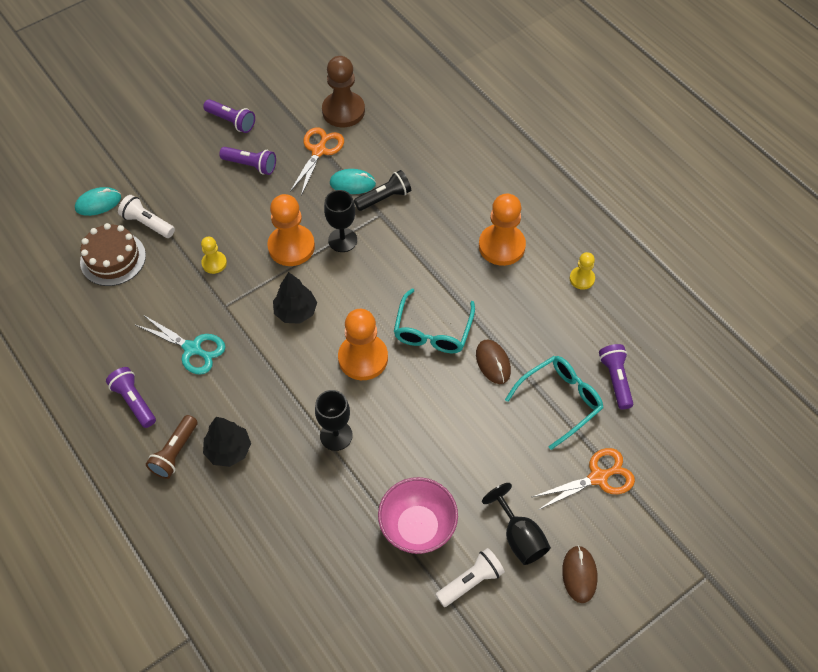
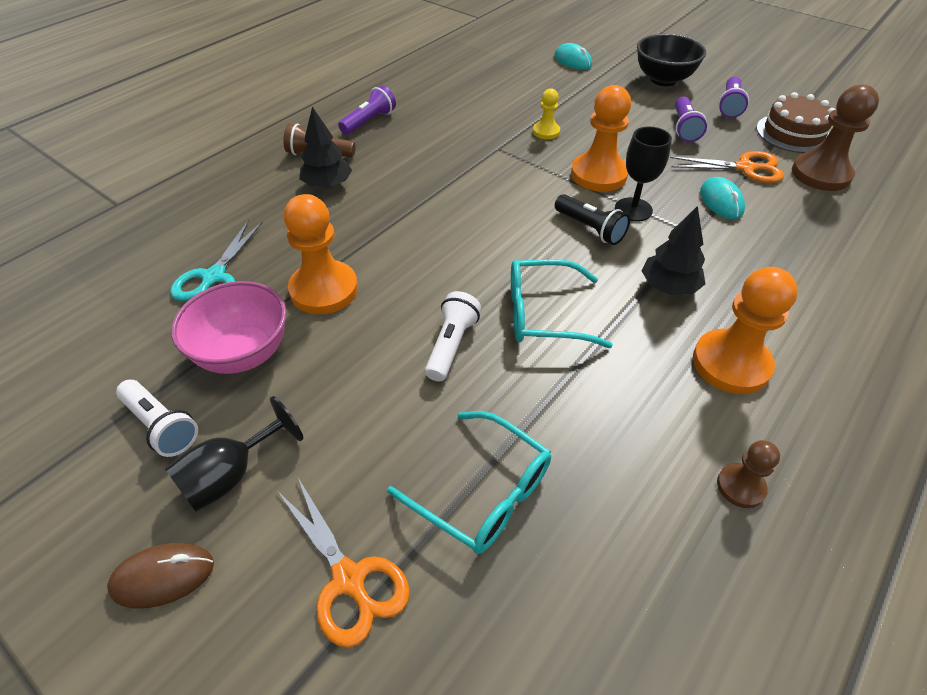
camera: 75 degrees right, 10 degrees down
brown cake [80,223,146,286] -> brown cake moved to [756,92,836,153]
white flashlight [118,195,175,238] -> white flashlight moved to [425,291,481,381]
turquoise scissors [136,315,225,375] -> turquoise scissors moved to [170,220,263,301]
black tree [273,272,317,324] -> black tree moved to [642,206,706,295]
black goblet [315,390,353,451] -> none
orange pawn [338,309,388,380] -> orange pawn moved to [284,194,358,314]
black flashlight [354,170,411,211] -> black flashlight moved to [555,194,630,245]
brown mouse [476,339,511,384] -> none
yellow pawn [570,252,595,290] -> brown pawn [717,440,780,508]
purple flashlight [599,344,633,410] -> none
none -> black bowl [637,34,706,86]

